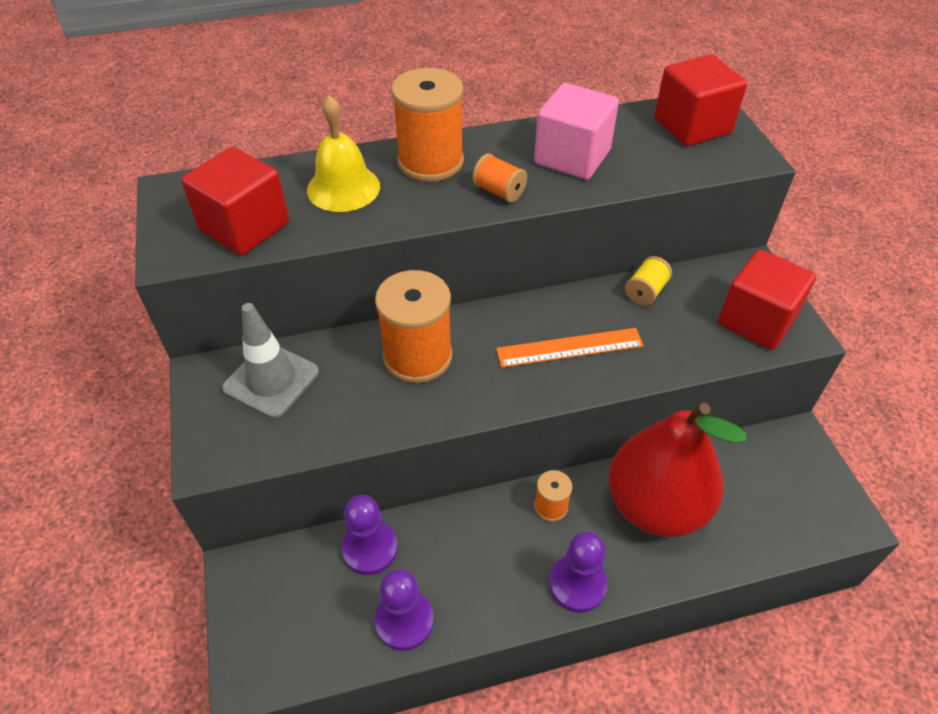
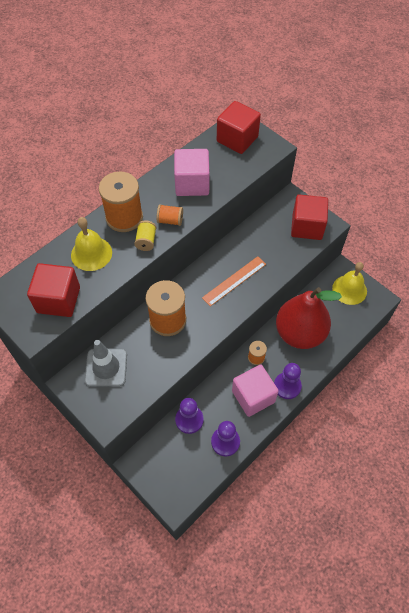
camera: 30 degrees left, 10 degrees up
yellow spool [625,256,672,306] -> yellow spool moved to [134,220,156,251]
none -> pink cube [232,365,279,417]
none -> yellow bell [332,262,367,305]

